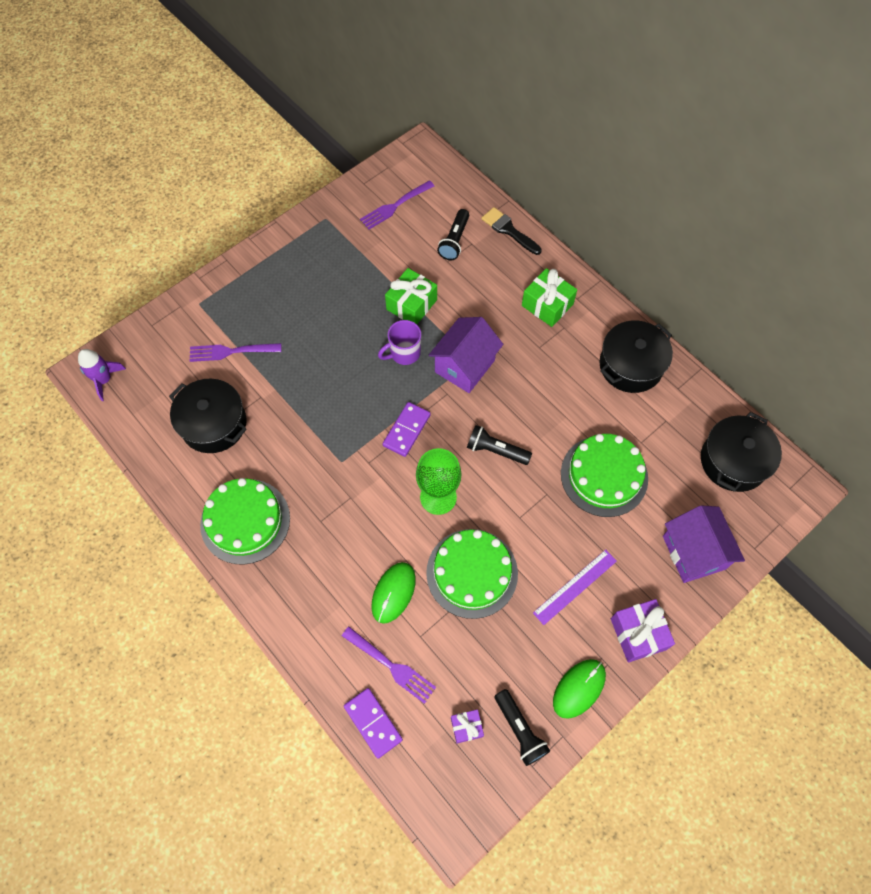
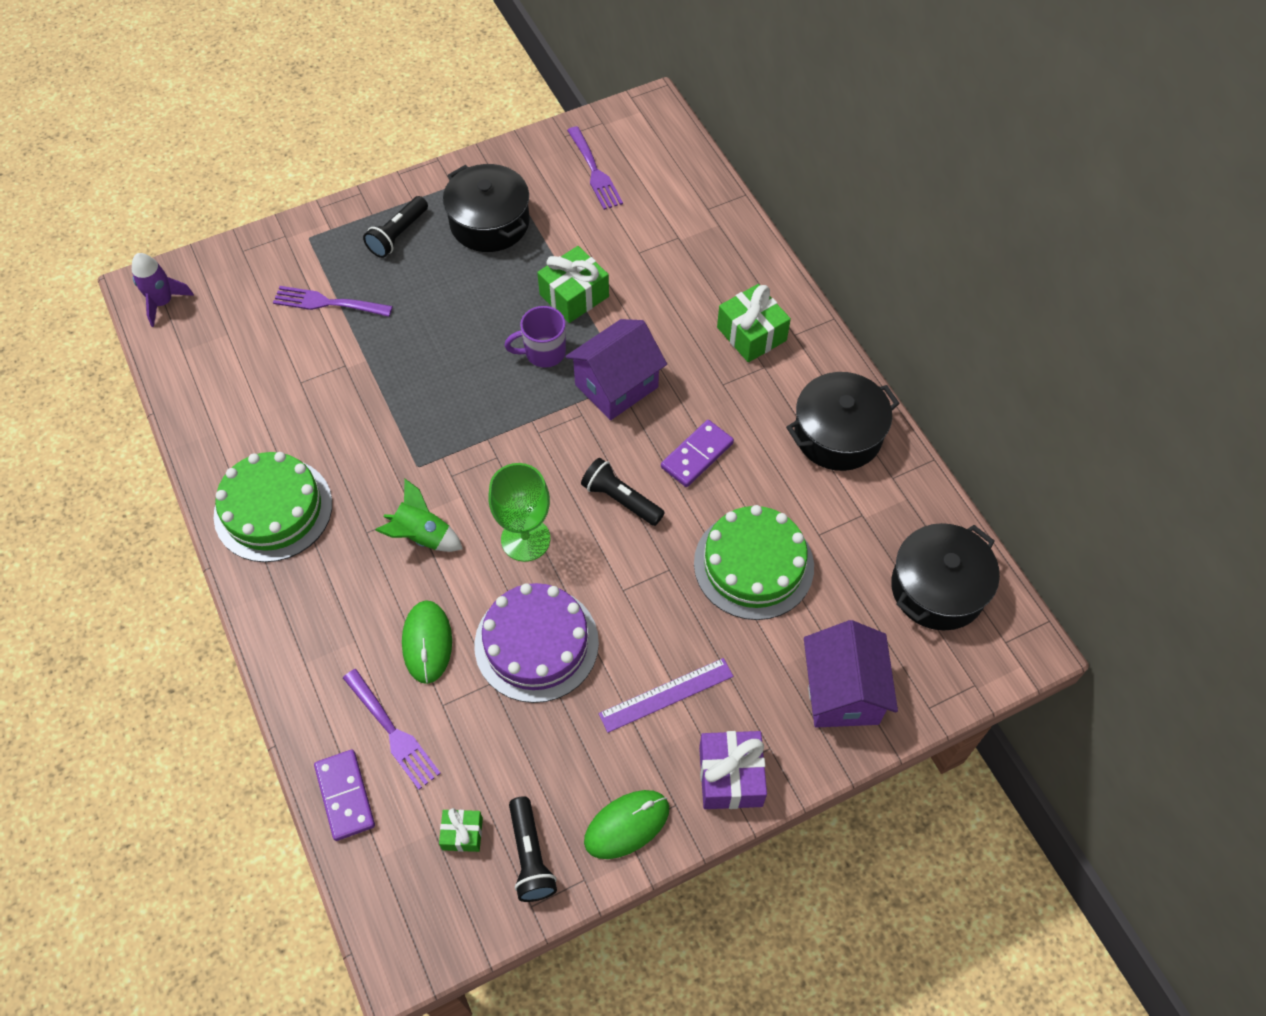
camera: 15 degrees right, 5 degrees down
black pot [169,379,247,453] -> black pot moved to [443,164,530,252]
purple fork [360,180,434,229] -> purple fork turned 90 degrees counterclockwise [567,126,623,210]
green mouse [371,562,416,624] -> green mouse turned 45 degrees counterclockwise [402,600,452,684]
purple domino [383,402,431,457] -> purple domino moved to [661,420,734,487]
green cake [426,529,518,619] -> purple cake [474,583,599,703]
black flashlight [437,209,469,260] -> black flashlight moved to [363,196,428,258]
purple gift [451,709,484,743] -> green gift [439,808,483,852]
black brush [482,207,542,255] -> none
none -> green rocket [375,479,463,552]

